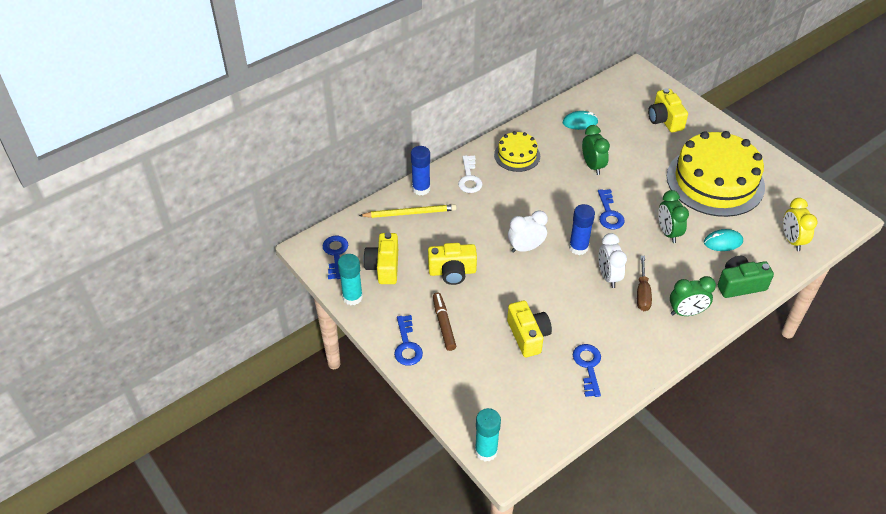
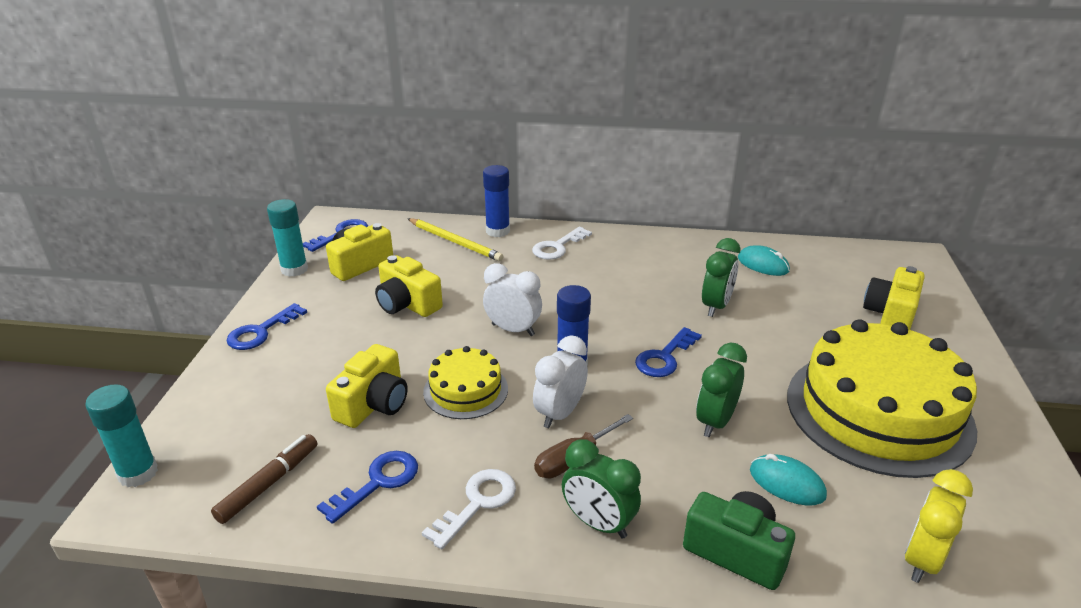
camera: 45 degrees right, 15 degrees down
brown marker [433,292,456,351] -> brown marker moved to [211,434,317,524]
yellow cake [494,131,540,172] -> yellow cake moved to [423,346,508,419]
none -> white key [422,469,516,549]

